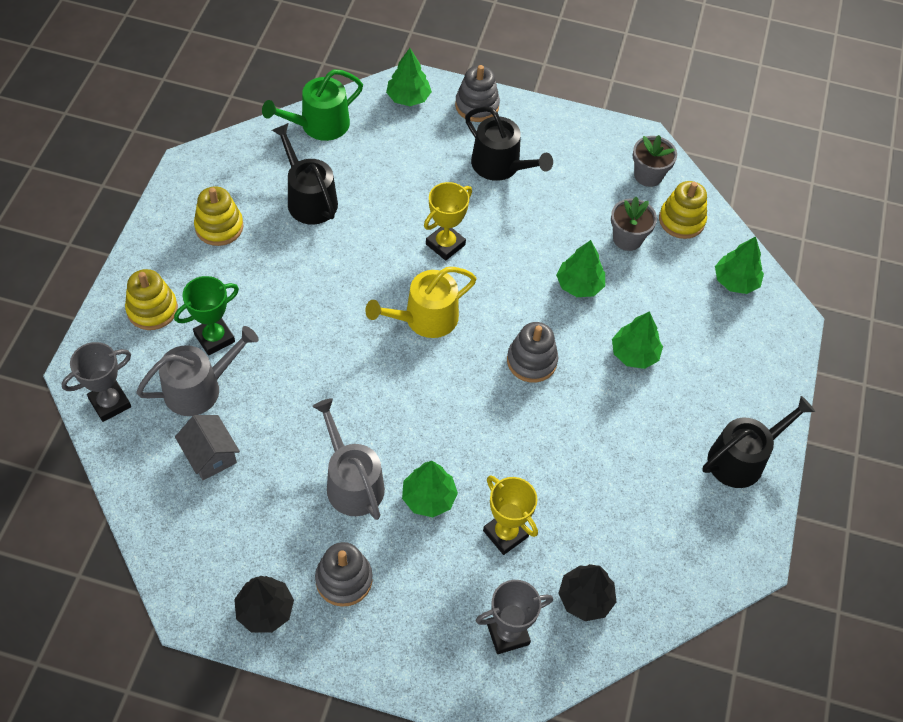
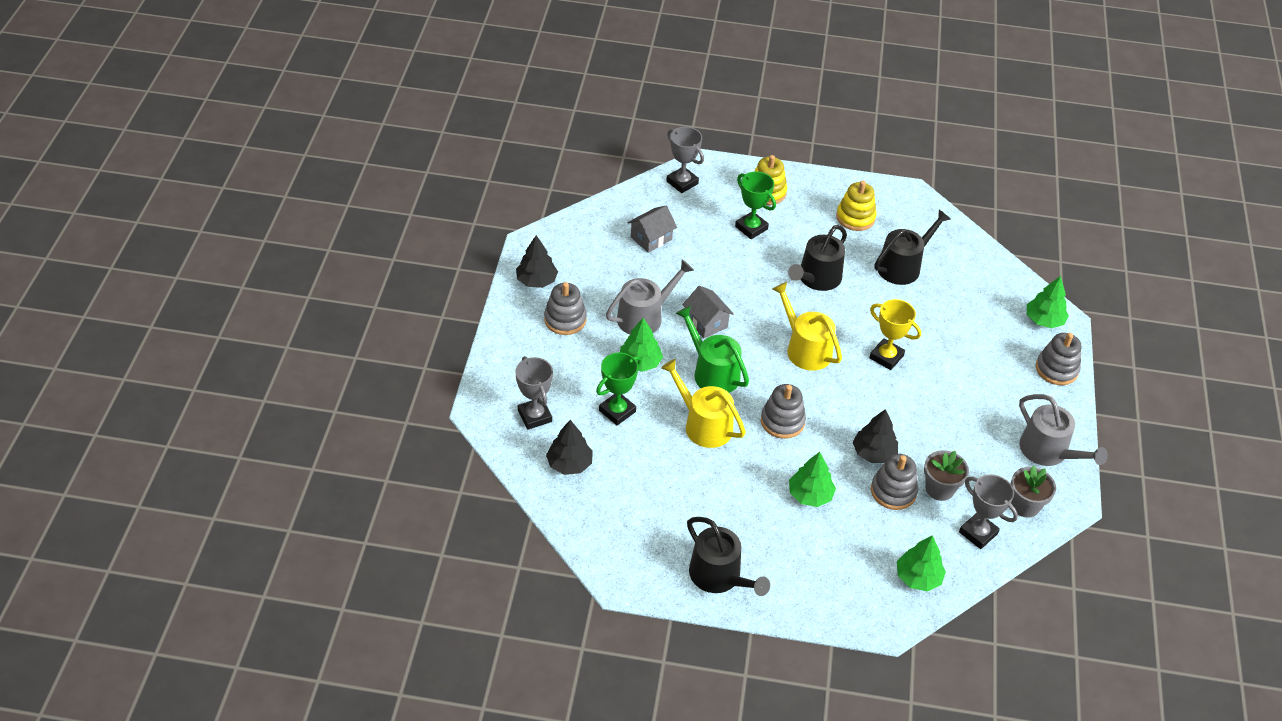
camera: 85 degrees right, 10 degrees down
grey watering can [136,326,259,416] -> grey watering can moved to [1019,394,1108,466]
green watering can [262,69,363,141] -> green watering can moved to [676,306,749,393]
black watering can [465,106,553,181] -> black watering can moved to [788,225,847,291]
yellow trophy [483,475,538,555] -> green trophy [596,352,642,425]
green tree [556,240,605,297] -> black tree [853,409,898,463]
yellow stacking toy [659,181,707,239] -> grey trophy [959,474,1018,549]
none -> yellow watering can [661,359,746,448]
none -> grey house [682,286,734,338]
none -> grey stacking toy [871,454,918,510]

